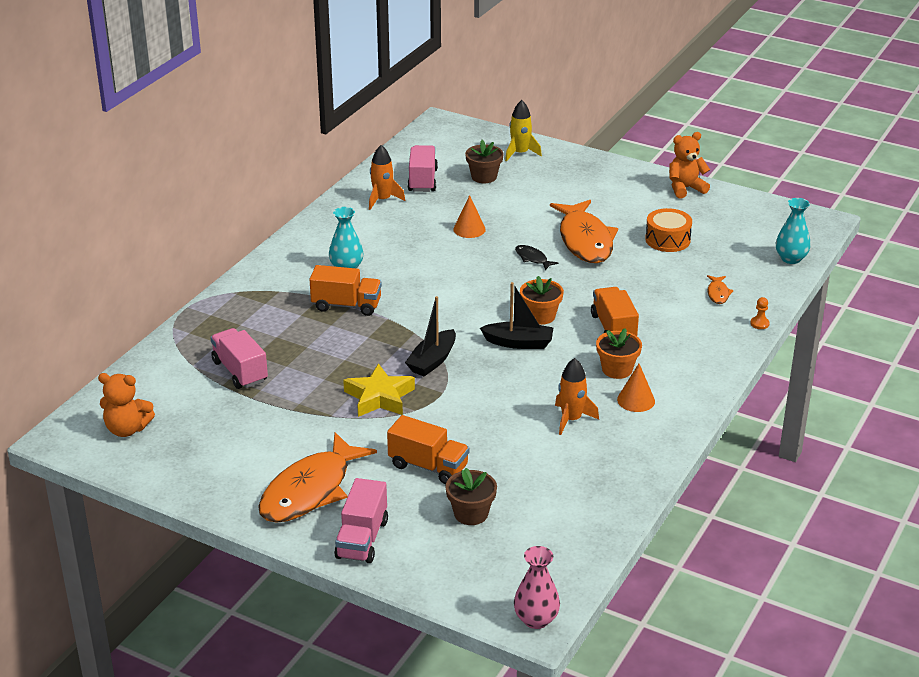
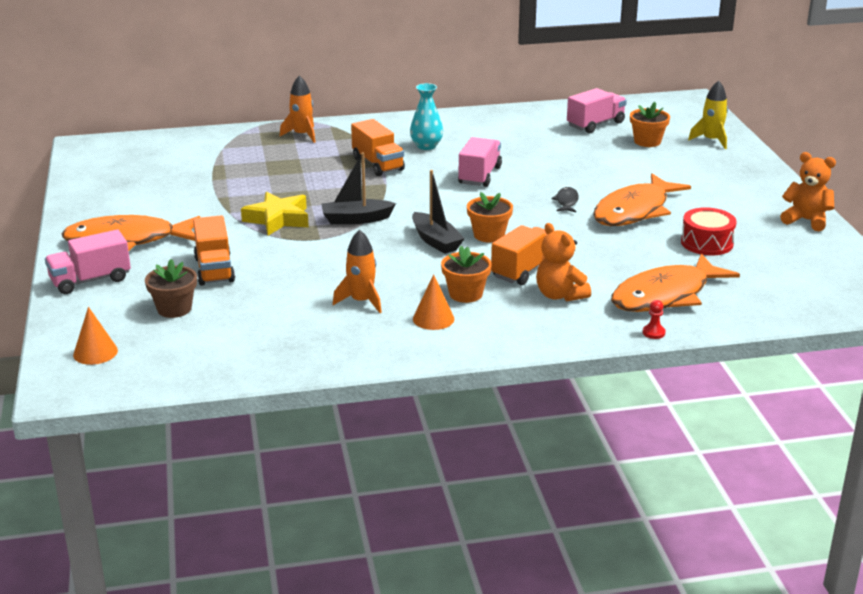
camera: 50 degrees right, 5 degrees down
orange teddy bear [98,373,155,437] -> orange teddy bear moved to [536,223,591,302]
pink truck [210,328,268,389] -> pink truck moved to [458,137,502,187]
orange rocket [369,145,405,210] -> orange rocket moved to [280,75,315,143]
orange cone [453,195,486,238] -> orange cone moved to [73,307,118,365]
brown flower pot [465,140,504,183] -> orange flower pot [630,102,670,147]
pink vase [514,546,560,629] -> none
orange drum [645,208,692,252] -> red drum [681,207,737,255]
orange fish [707,275,734,304] -> orange fish [611,254,740,312], size x2.42
orange pawn [750,297,770,329] -> red pawn [643,300,666,339]
turquoise vase [776,198,811,264] -> none

